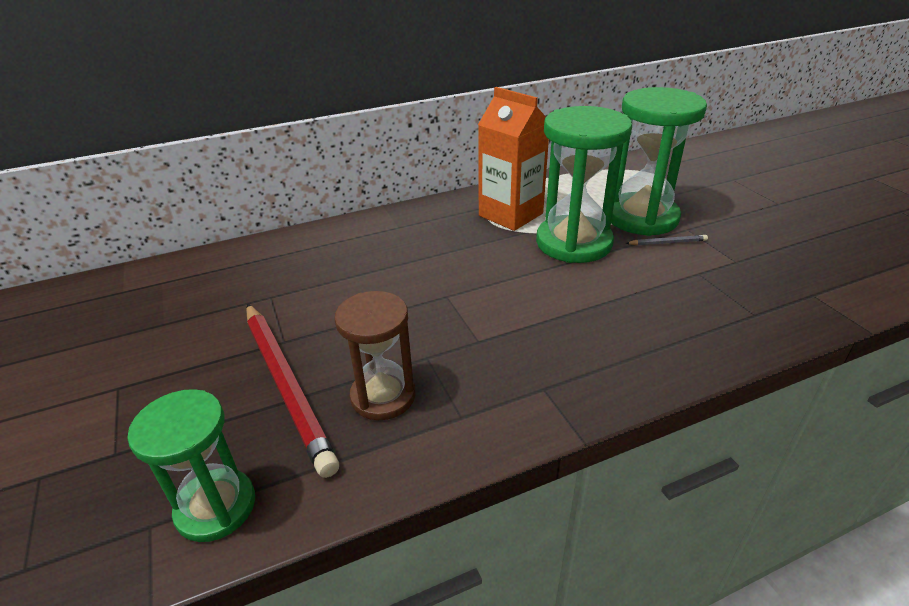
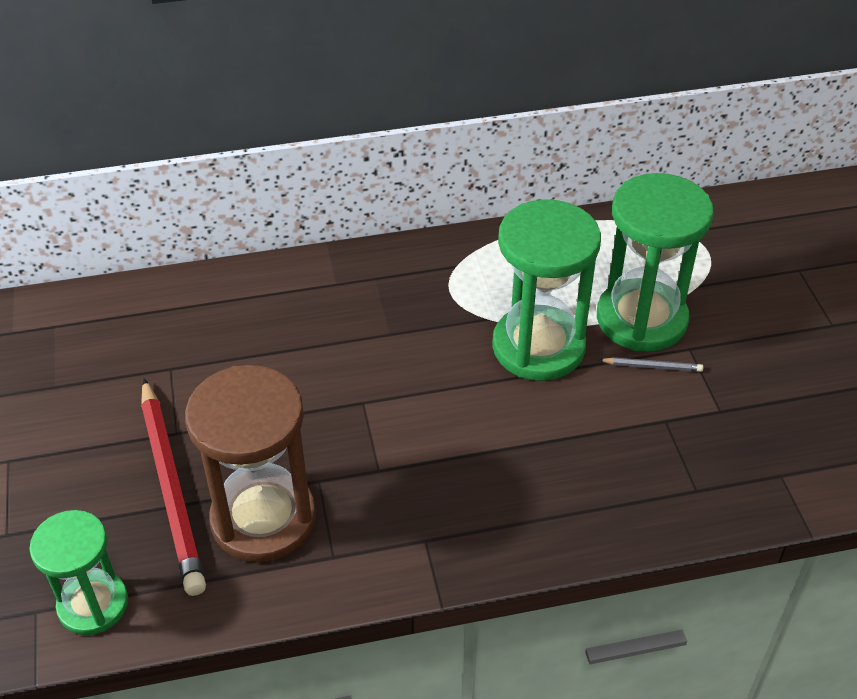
camera: 10 degrees right, 10 degrees up
brown hourglass [334,291,415,420] -> brown hourglass [185,365,316,563], size x1.59
orange carton [478,87,549,231] -> none

